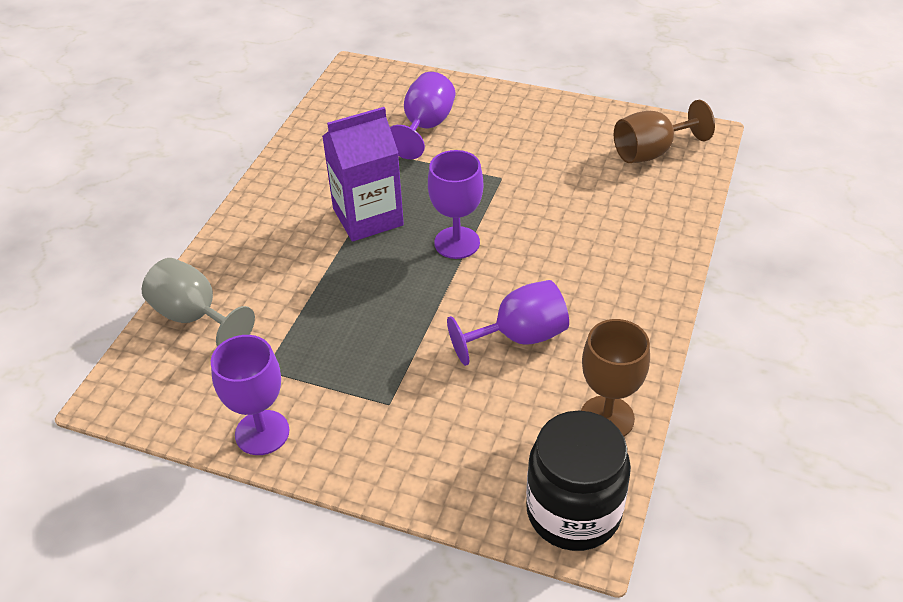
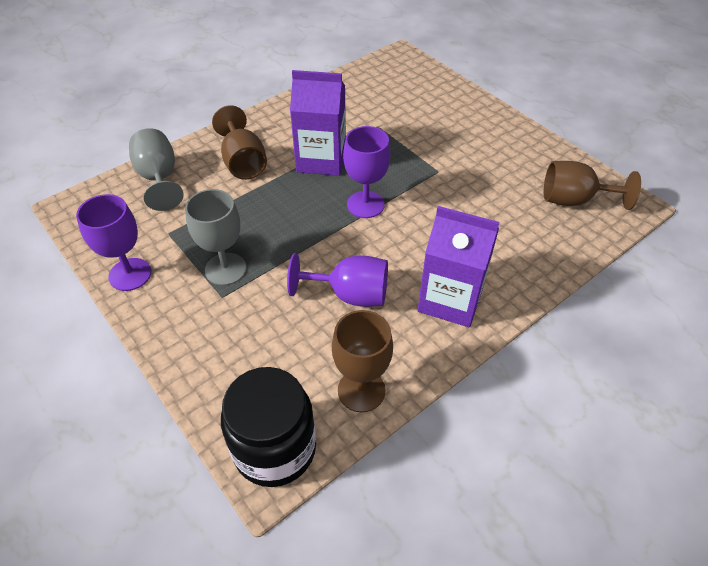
camera: 30 degrees right, 5 degrees up
purple goblet [390,72,455,159] -> none
none -> grey goblet [185,189,246,286]
none -> brown goblet [212,105,267,180]
none -> purple carton [418,206,499,327]

